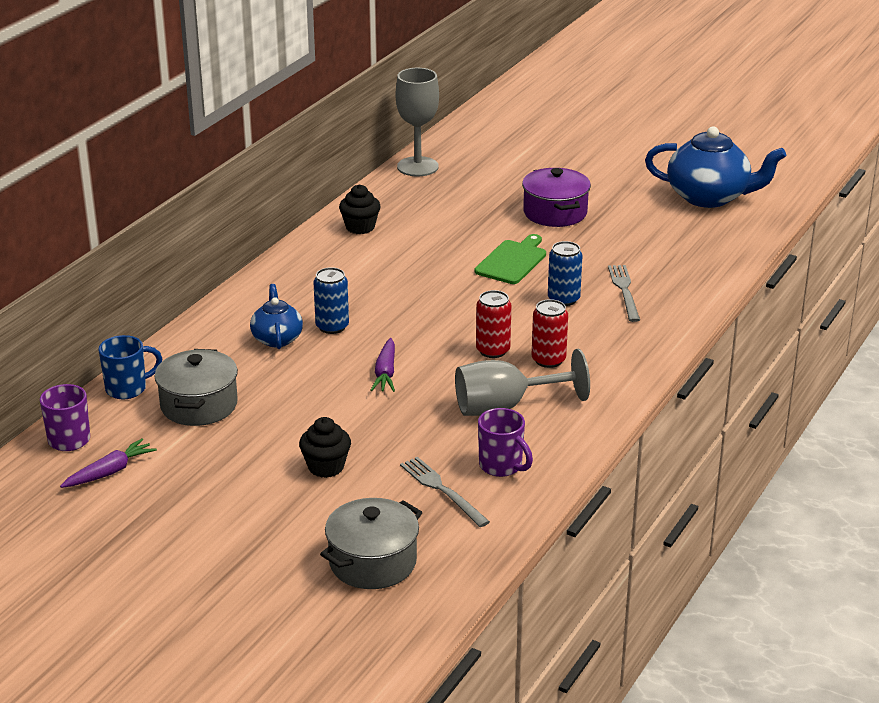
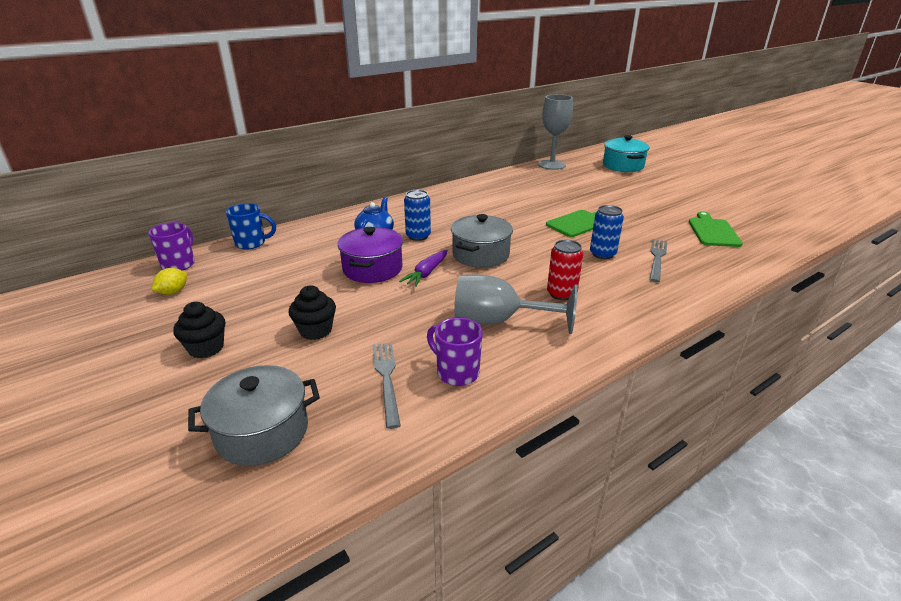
camera: 25 degrees right, 0 degrees up
purple carrot [60,438,157,488] -> yellow lemon [151,268,187,295]
grey pot [154,349,238,426] -> grey pot moved to [451,214,513,268]
black cupcake [339,184,381,234] -> black cupcake moved to [173,302,225,358]
red can [476,290,512,358] -> none
purple mug [478,408,533,477] -> purple mug turned 150 degrees clockwise [427,318,483,386]
purple pot [522,168,591,227] -> purple pot moved to [337,227,403,283]
blue teapot [645,126,786,208] -> none
none -> turquoise pot [603,135,649,172]
none -> green cutting board [689,211,743,247]

